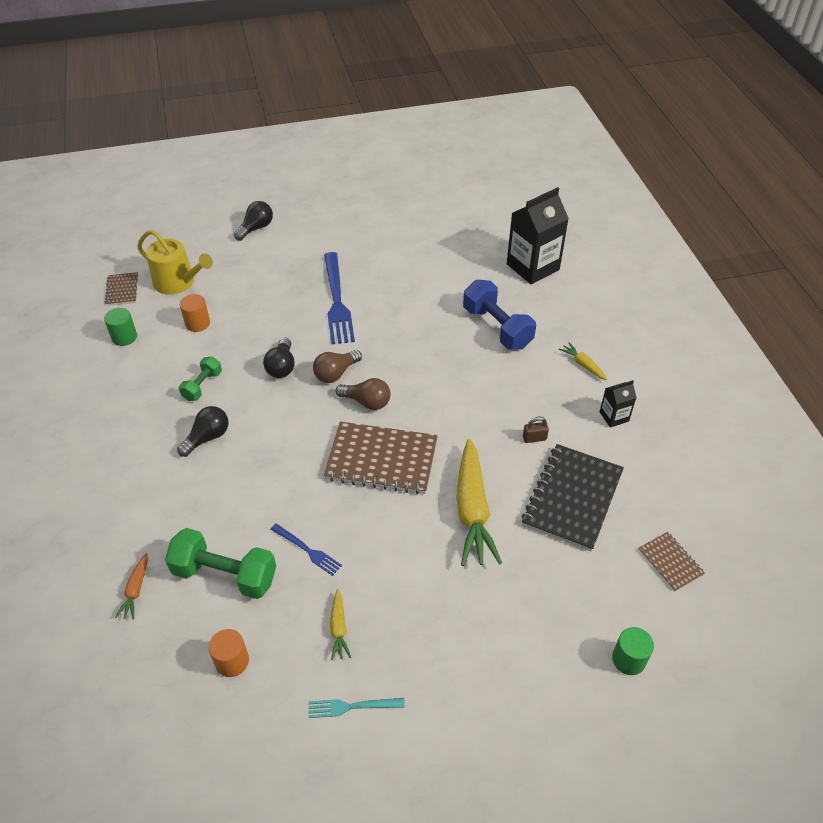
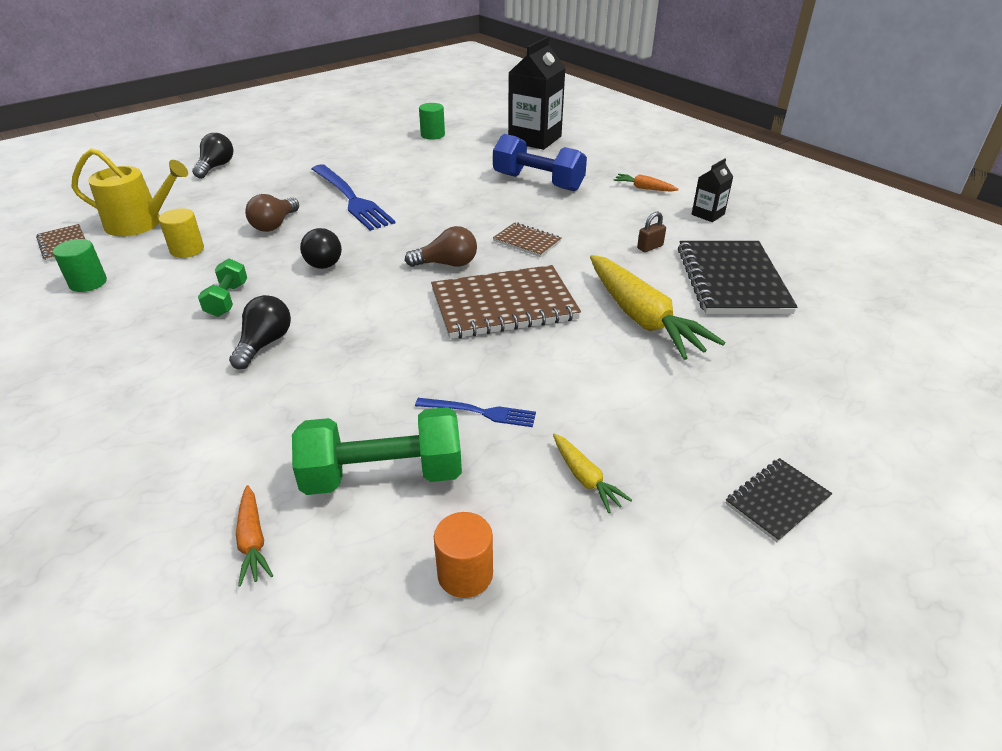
camera: 25 degrees left, 10 degrees down
orange cylinder [180,294,210,332] -> yellow cylinder [159,208,204,258]
turquoise fork [309,698,405,718] -> none
brown light bulb [313,350,362,383] -> brown light bulb moved to [245,194,299,232]
yellow carrot [559,342,608,380] -> orange carrot [613,174,679,192]
green cylinder [612,627,654,675] -> green cylinder moved to [419,103,445,140]
brown notebook [639,532,705,592] -> brown notebook moved to [493,222,562,257]
none -> black notebook [725,458,832,543]

